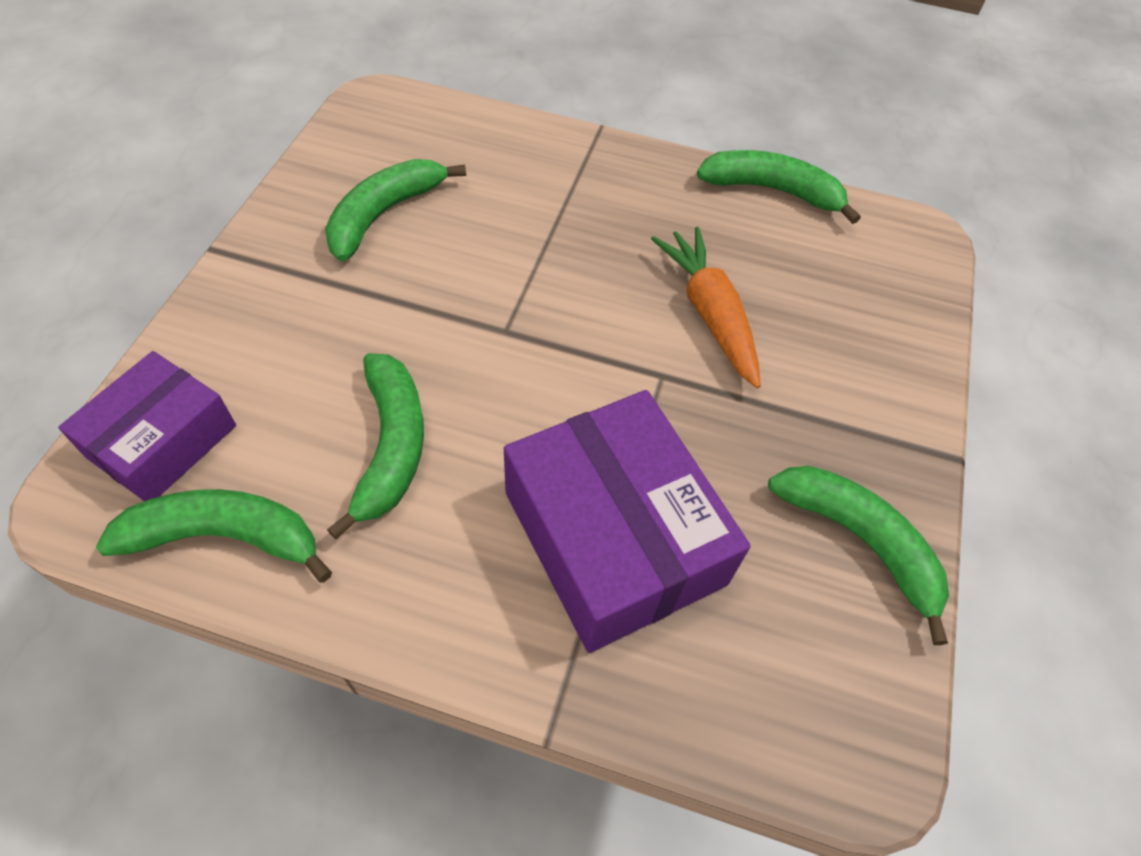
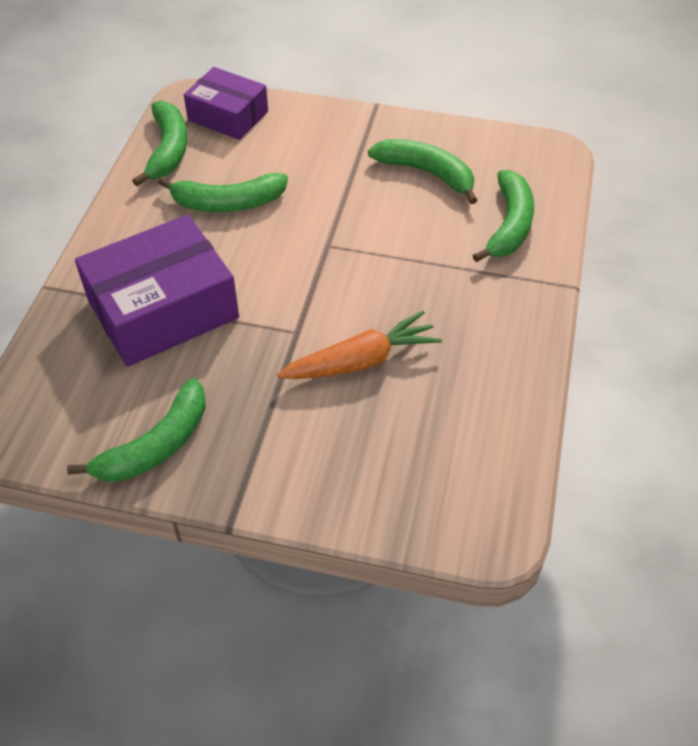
camera: 90 degrees right, 5 degrees down
green banana [696,150,861,224] -> green banana moved to [472,170,534,262]

